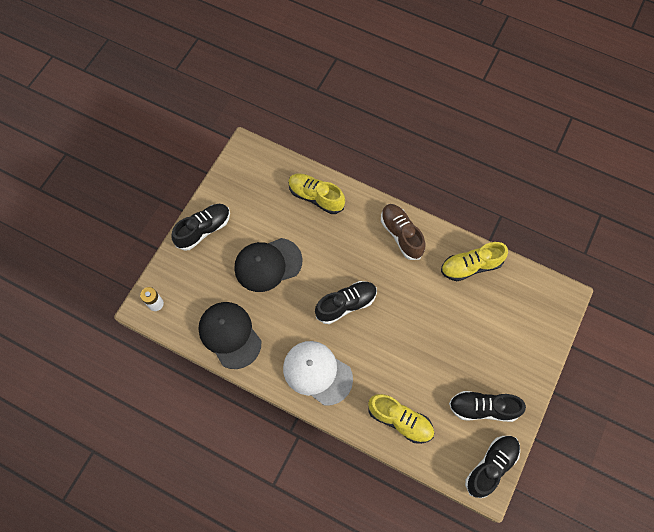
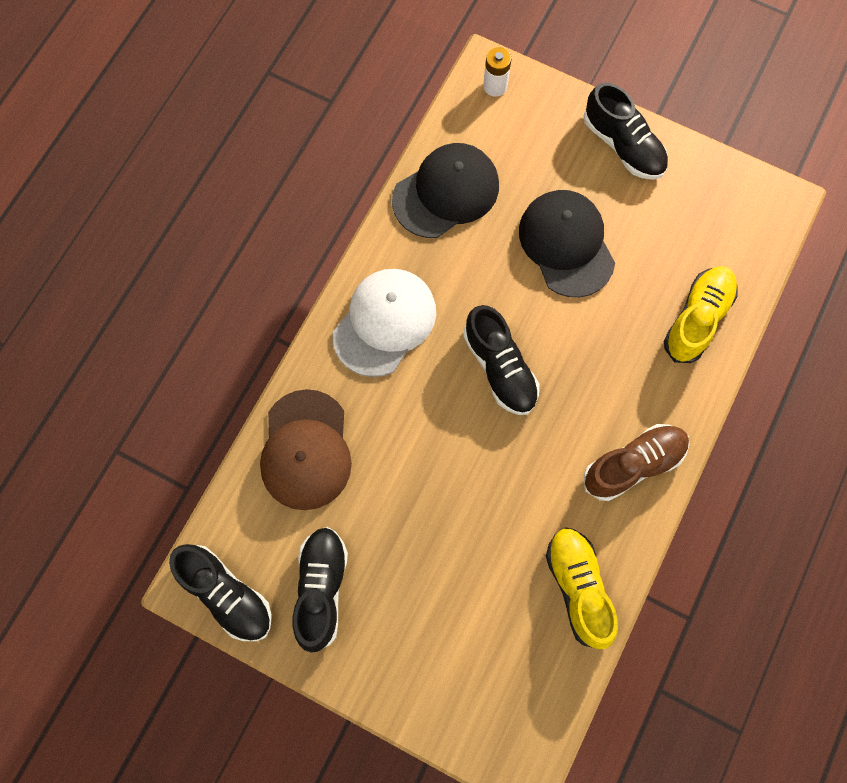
camera: 90 degrees right, 5 degrees up
yellow shoe [368,394,434,444] -> brown cap [260,389,352,510]

